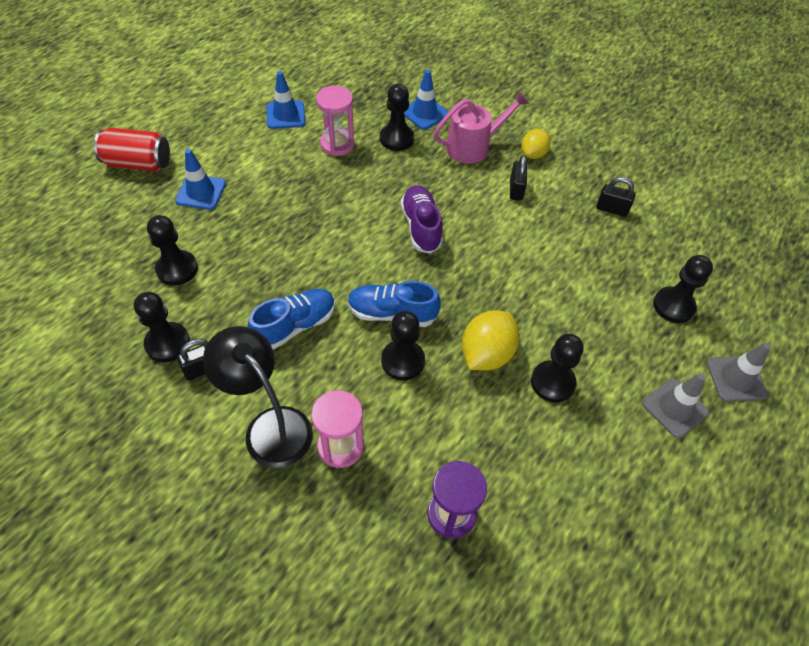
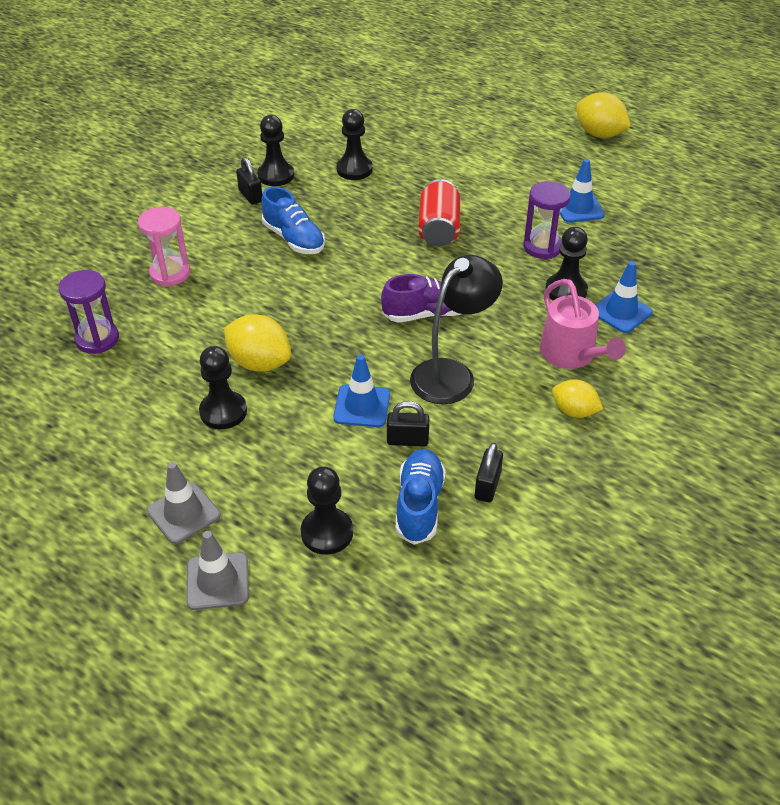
camera: 90 degrees right, 10 degrees down
red can [94,128,170,172] -> red can moved to [418,179,460,247]
blue traffic cone [175,149,226,210] -> blue traffic cone moved to [333,355,390,427]
black lamp [203,326,313,468] -> black lamp moved to [410,255,503,404]
pink hourglass [316,86,355,156] -> purple hourglass [523,181,571,259]
blue shoe [348,281,441,327] -> blue shoe moved to [396,449,446,545]
black pawn [381,311,425,381] -> none
black padlock [510,155,527,200] -> black padlock moved to [387,401,429,447]
none -> yellow lemon [576,92,631,138]

